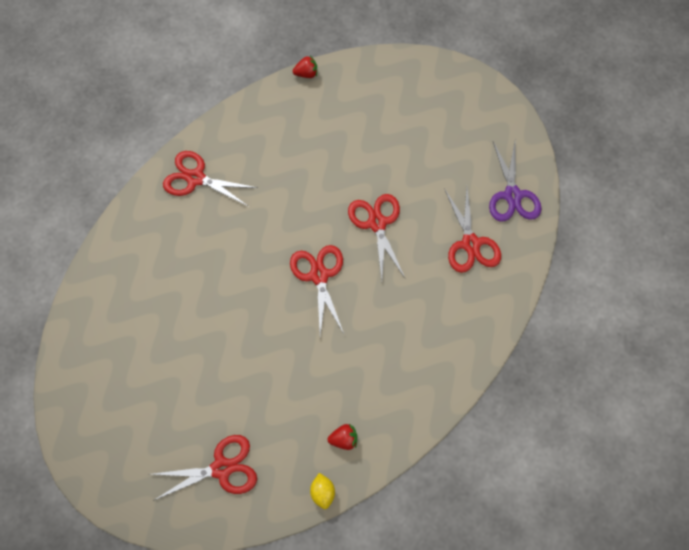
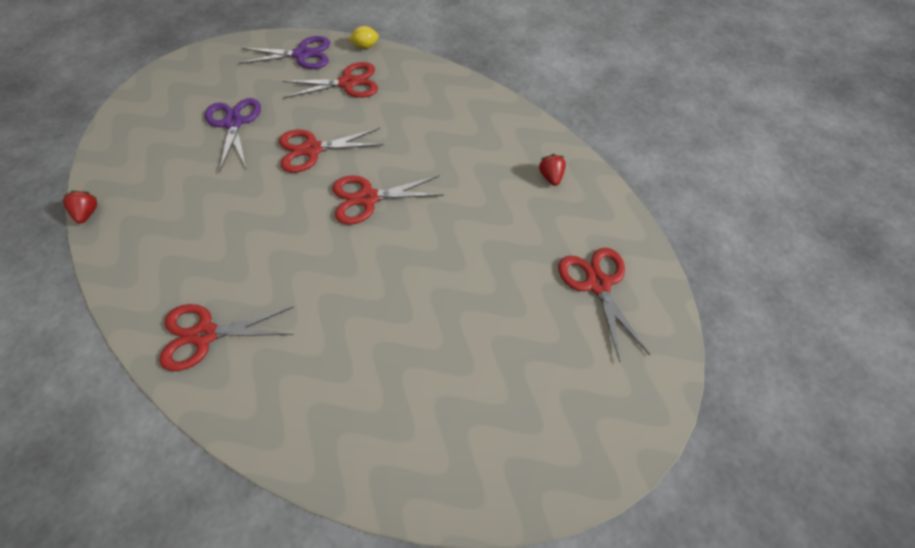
camera: 90 degrees left, 10 degrees down
red scissors [163,151,258,207] -> red scissors turned 60 degrees clockwise [160,304,294,371]
yellow lemon [310,473,335,509] -> yellow lemon moved to [349,26,379,49]
none -> purple scissors [205,98,261,173]

